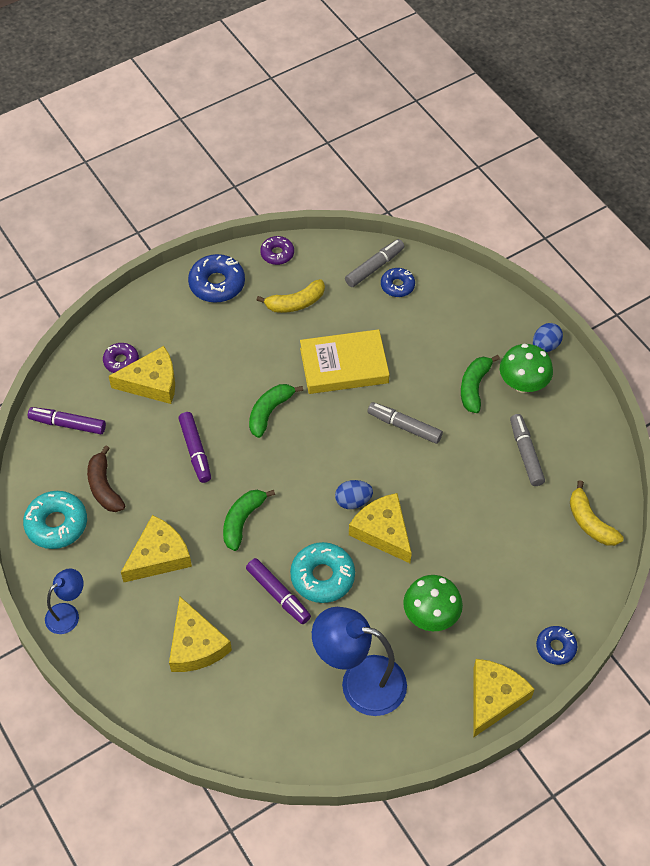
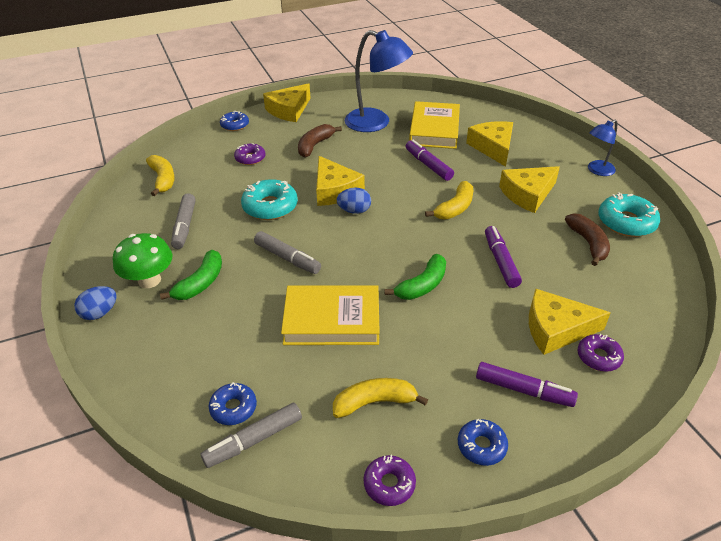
camera: 170 degrees left, 15 degrees down
purple marker [28,407,106,434] -> purple marker moved to [476,362,578,407]
blue donut [188,254,245,303] -> blue donut [458,419,508,466], size x0.61
green banana [223,490,275,551] -> yellow banana [425,181,473,219]
turquoise donut [290,542,355,603] -> turquoise donut moved to [241,179,298,220]
green mushroom [403,575,463,631] -> brown banana [298,124,342,157]
none -> purple donut [234,143,265,165]
none -> yellow book [409,101,460,149]

